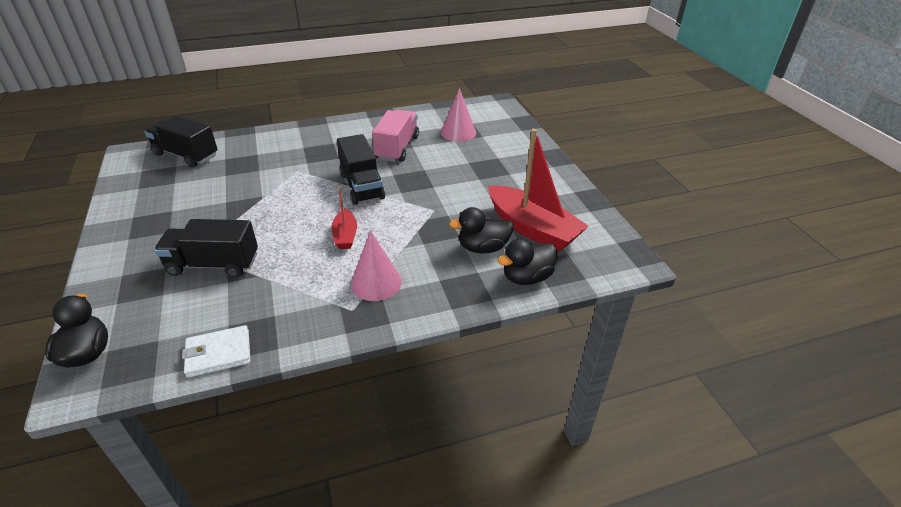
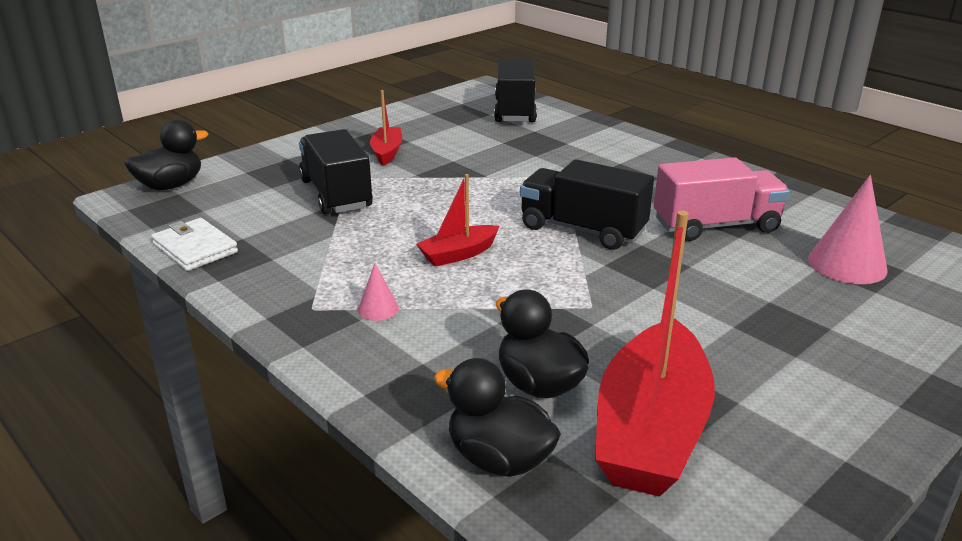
camera: 65 degrees right, 10 degrees down
black truck [337,134,385,205] -> black truck turned 75 degrees clockwise [520,159,654,250]
pink cone [351,230,402,301] -> pink cone [358,263,399,321], size x0.51
none -> red boat [370,90,402,166]

